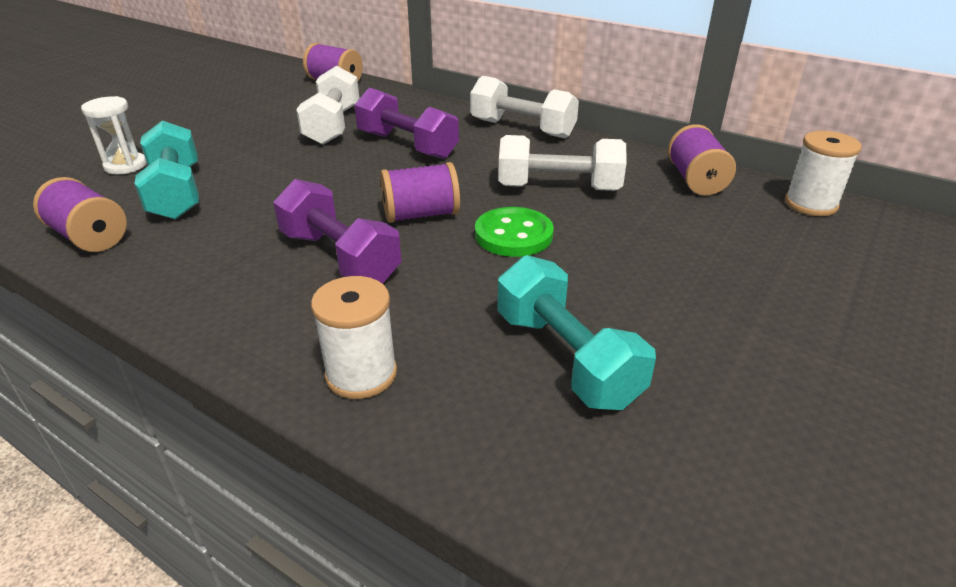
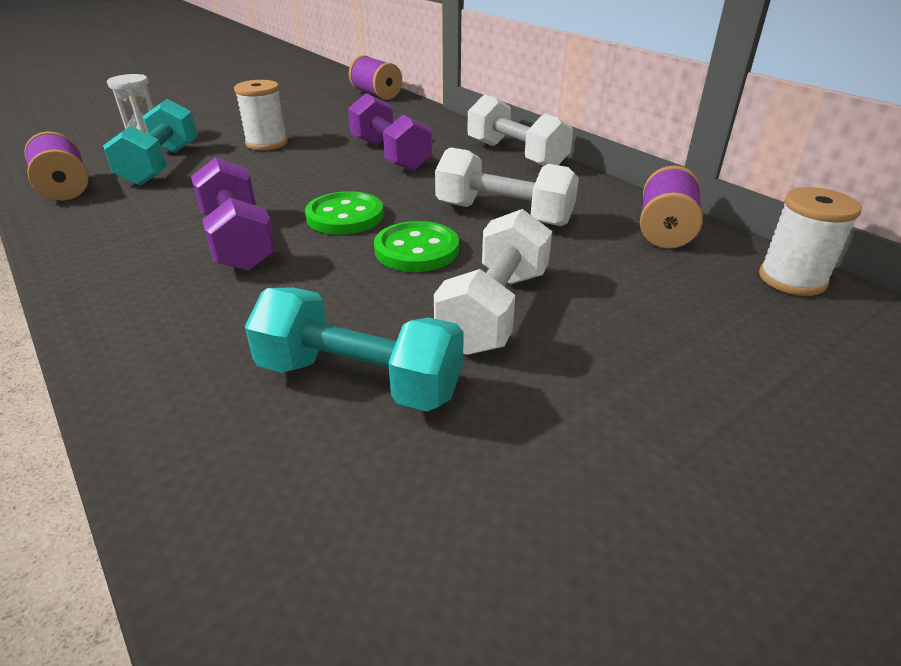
camera: 20 degrees right, 0 degrees up
white dumbbell [296,66,360,145] -> white dumbbell moved to [434,209,552,355]
white spool [311,276,397,399] -> white spool moved to [234,80,288,150]
purple spool [380,162,460,223] -> green button [305,191,384,235]
turquoise dumbbell [497,255,656,410] -> turquoise dumbbell turned 60 degrees counterclockwise [245,287,464,412]

